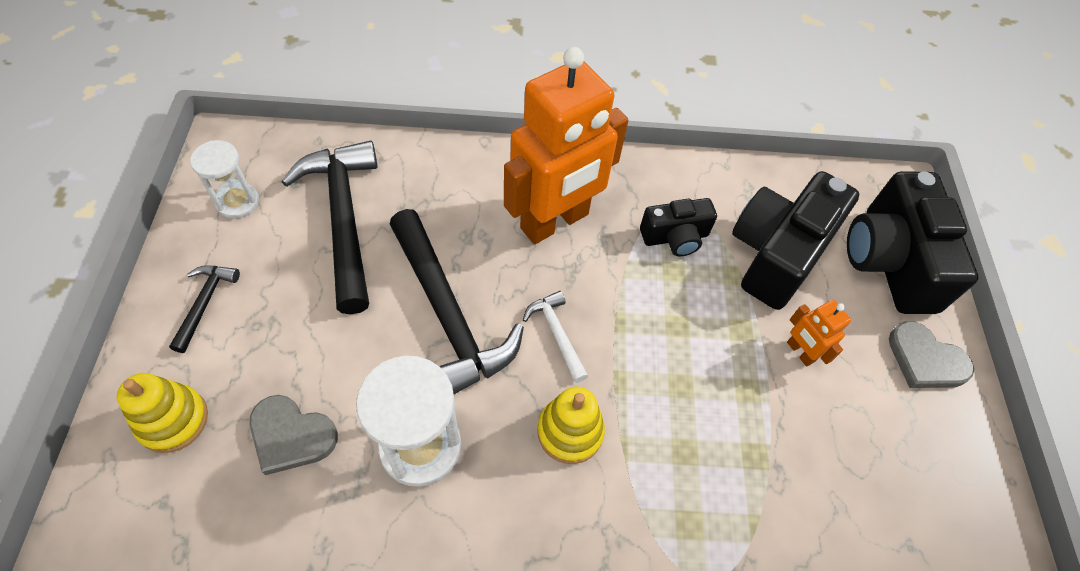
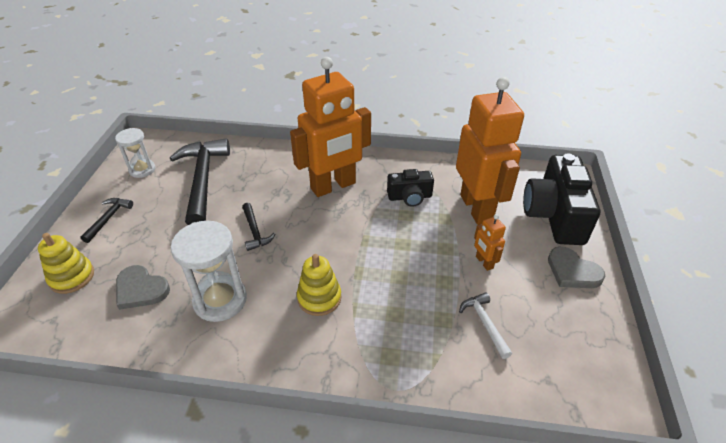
camera: 10 degrees right, 15 degrees down
black hammer [390,209,524,394] -> black hammer [242,203,275,251], size x0.47
white hammer [523,291,588,383] -> white hammer moved to [459,292,512,359]
black camera [732,171,859,310] -> orange robot [456,77,524,225]

